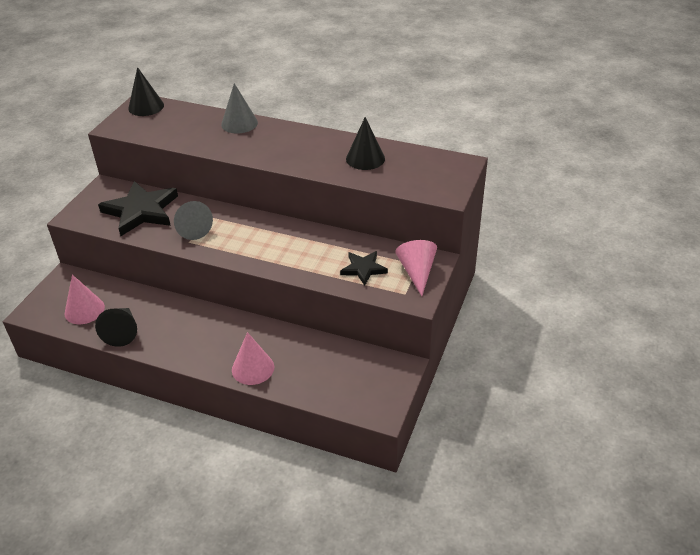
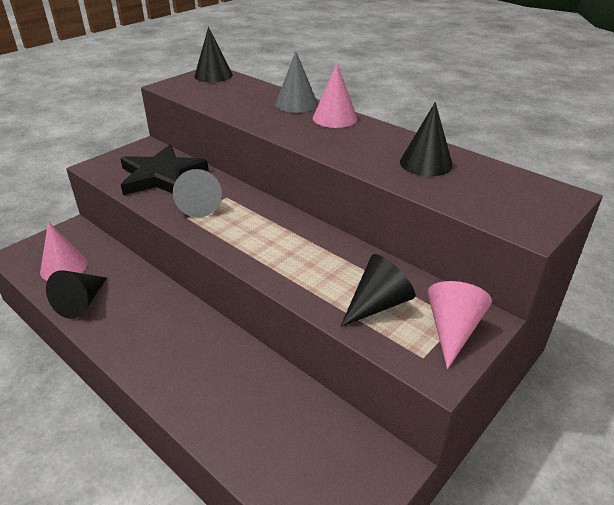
camera: 20 degrees right, 5 degrees down
pink cone [232,332,274,385] -> pink cone moved to [313,63,358,128]
black star [340,251,388,286] -> black cone [340,254,415,327]

